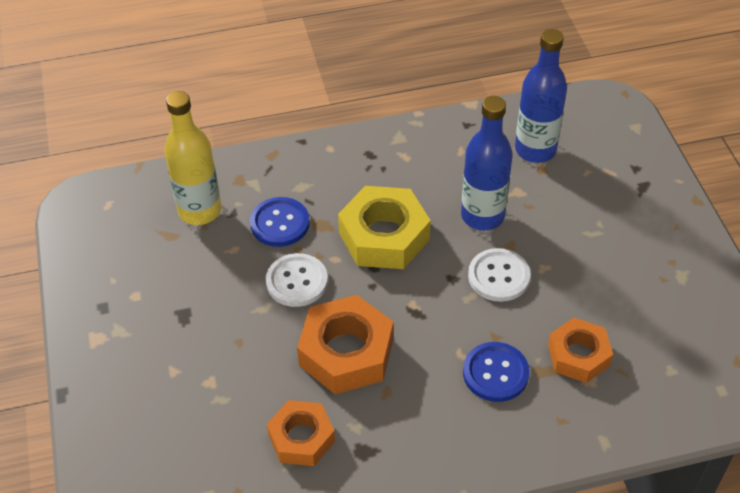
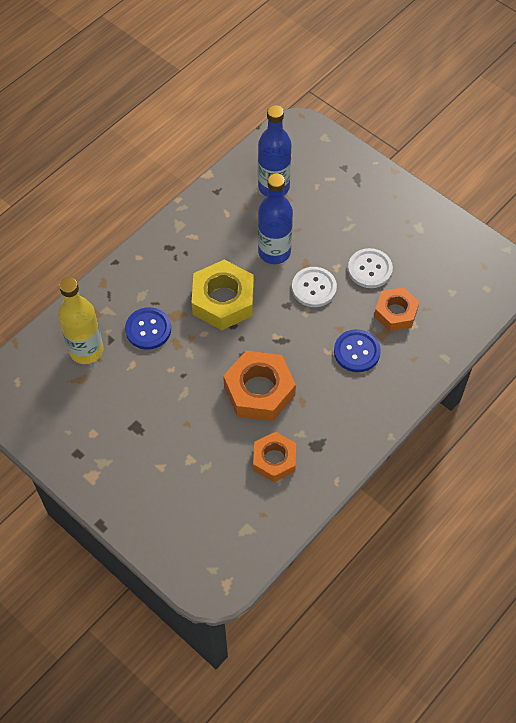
camera: 35 degrees left, 10 degrees up
white button [266,253,328,307] -> white button moved to [348,248,393,288]

